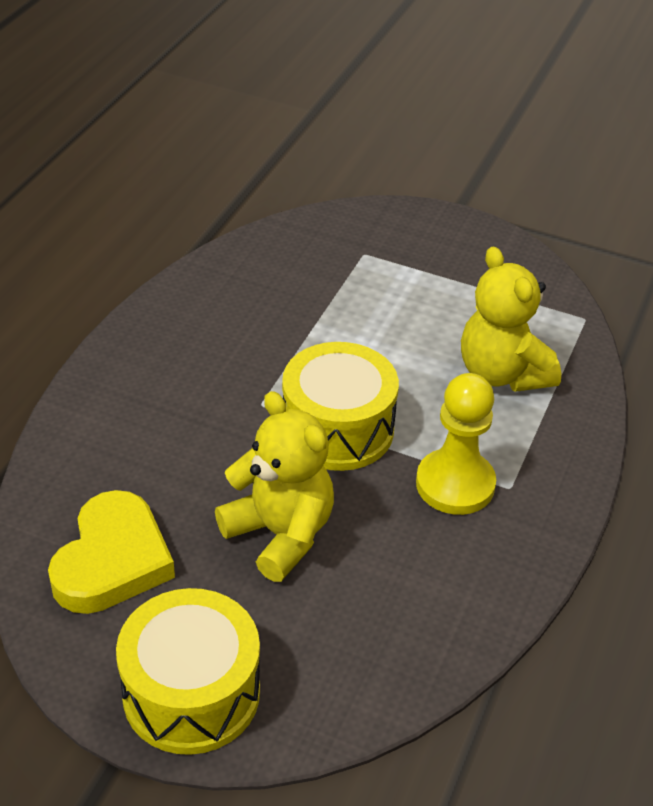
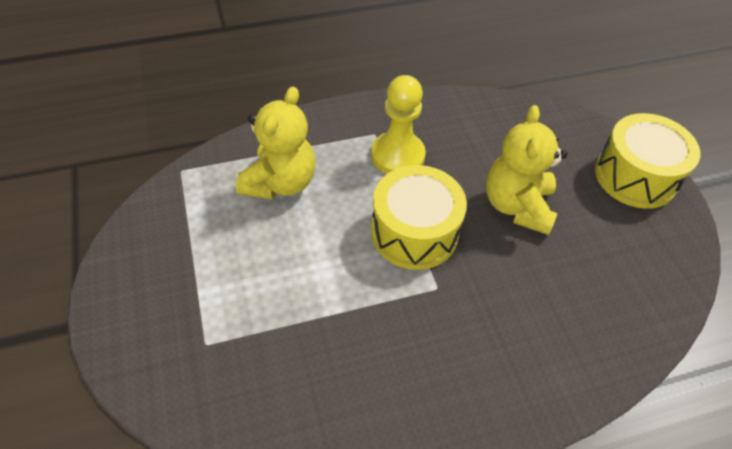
camera: 130 degrees left, 10 degrees up
yellow heart [48,490,175,614] -> none

